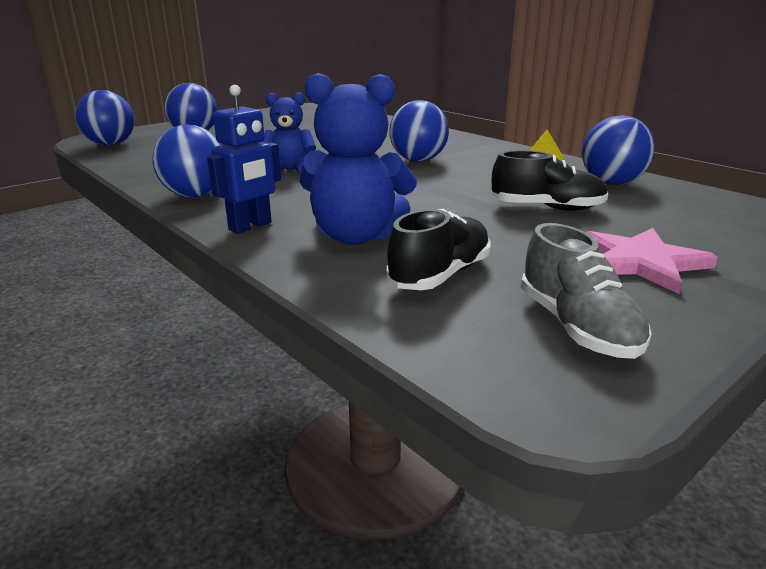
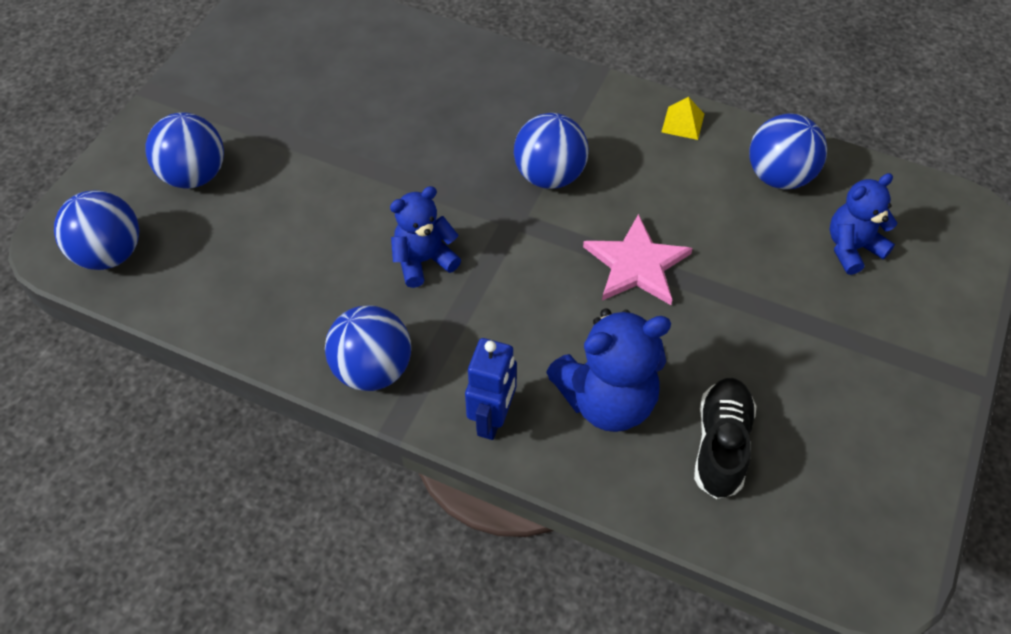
camera: 25 degrees left, 30 degrees up
black shoe [492,151,608,211] -> none
grey shoe [521,223,652,359] -> none
pink star [585,228,718,294] -> pink star moved to [583,214,693,305]
none -> blue teddy bear [830,173,898,275]

